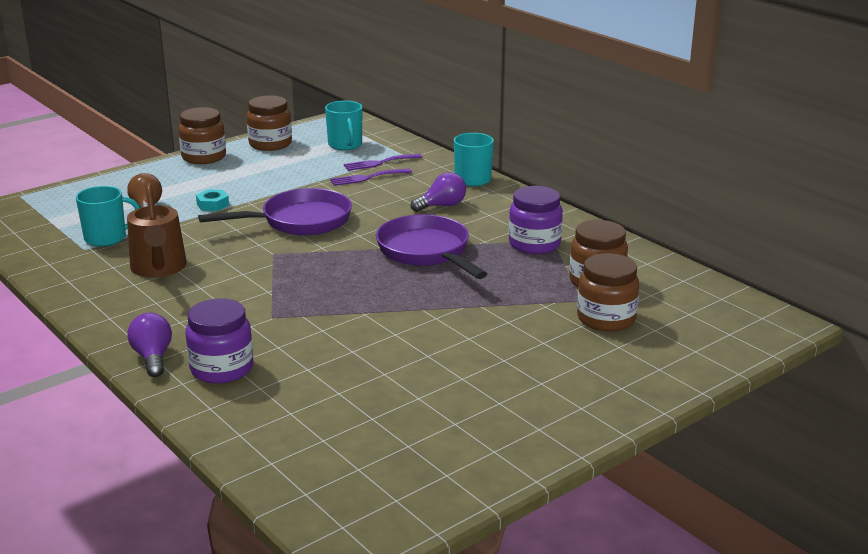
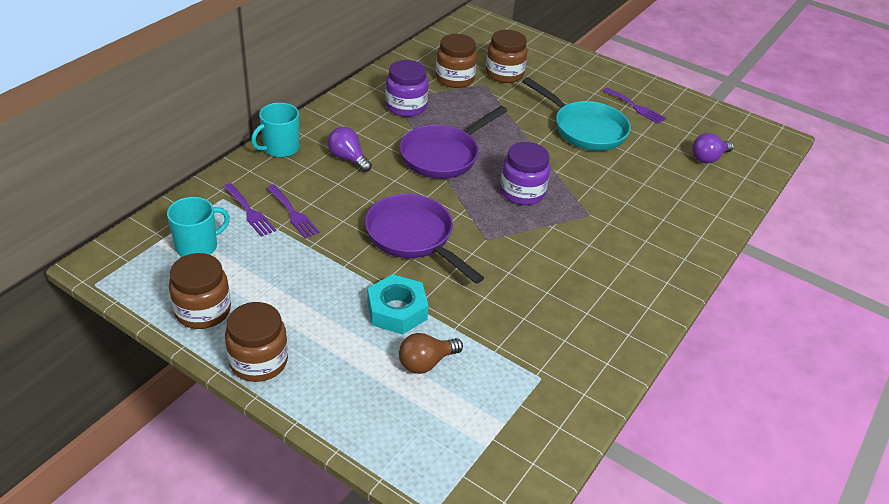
camera: 110 degrees left, 15 degrees up
turquoise mug [76,186,140,246] -> none
brown watering can [127,183,187,278] -> none
purple light bulb [127,313,172,377] -> purple light bulb moved to [692,133,734,163]
purple jar [186,298,253,384] -> purple jar moved to [500,142,550,205]
turquoise nut [196,189,229,211] -> turquoise nut [367,274,429,335], size x1.73
none -> turquoise pan [522,77,631,151]
none -> purple fork [603,88,666,124]

